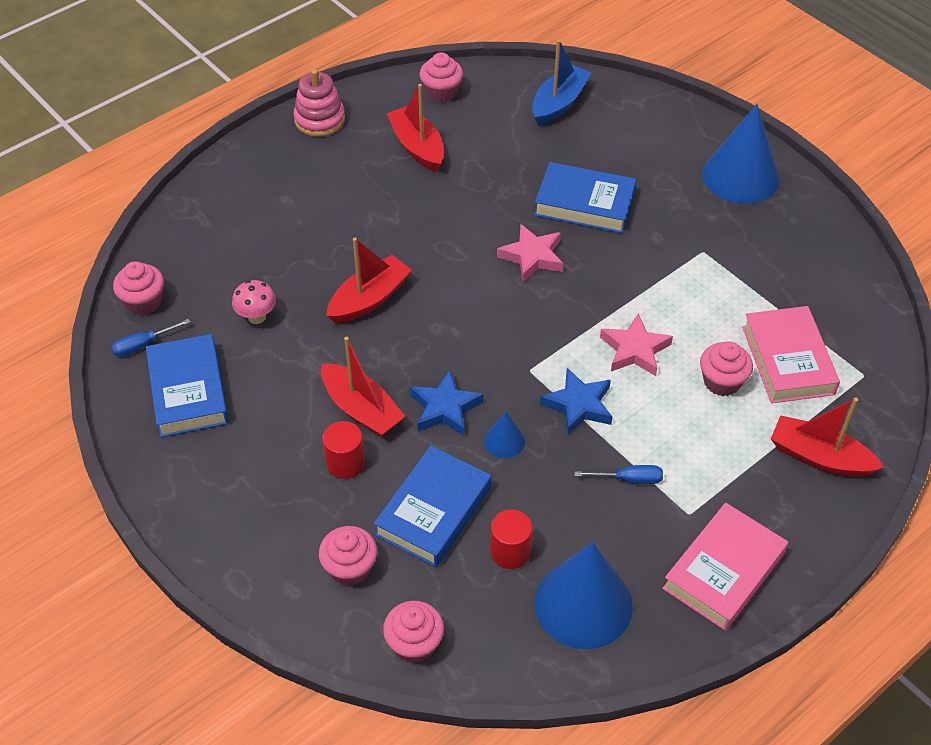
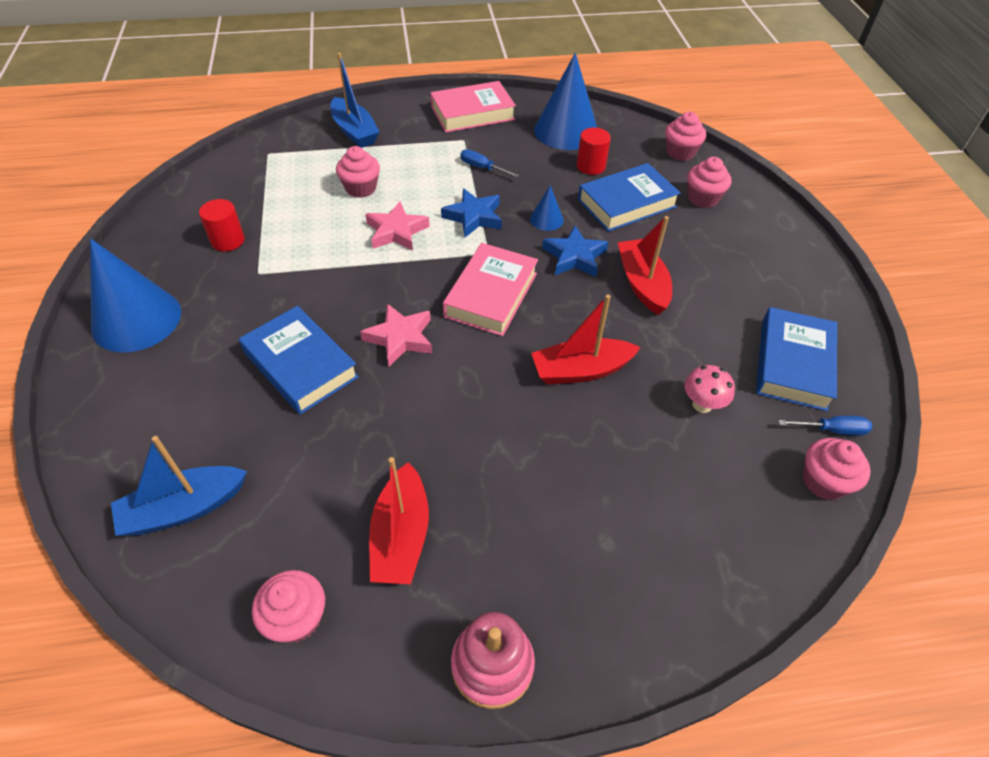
camera: 150 degrees left, 0 degrees up
red cylinder [322,421,365,479] -> red cylinder moved to [199,199,244,251]
pink book [742,306,840,403] -> pink book moved to [443,243,538,336]
red boat [771,397,884,477] -> blue boat [330,53,380,148]

